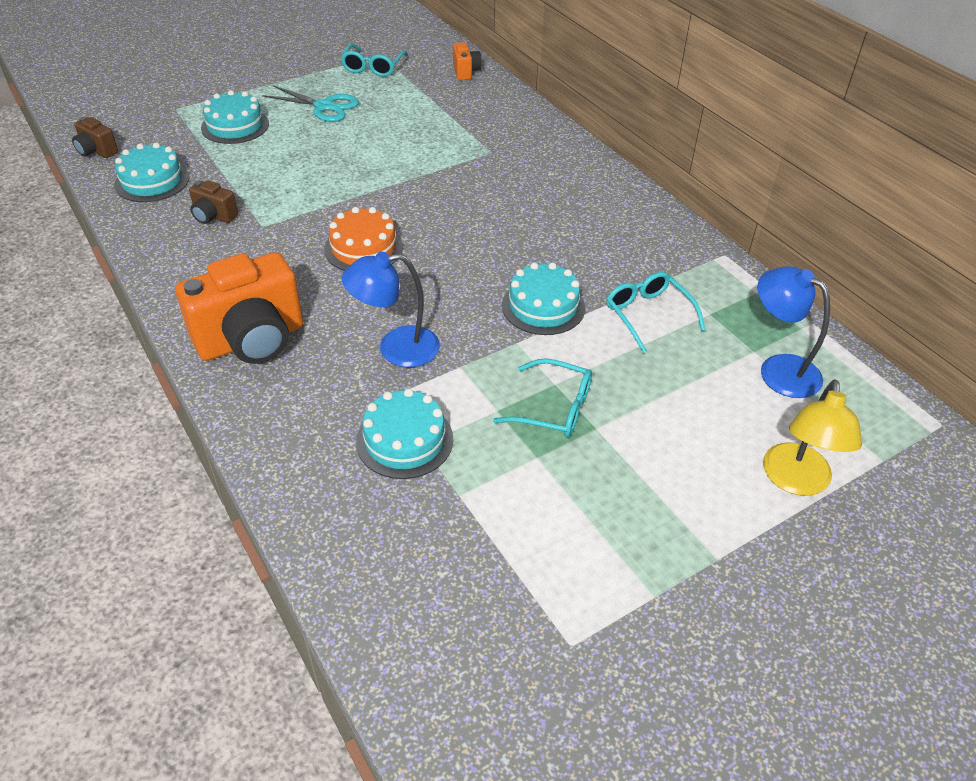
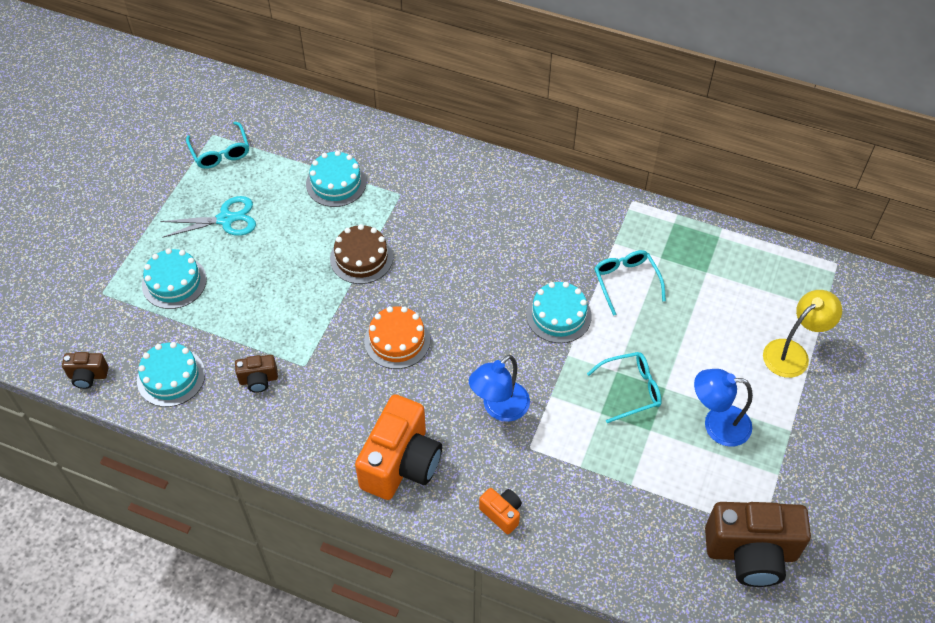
camera: 35 degrees left, 10 degrees up
turquoise cake [356,389,453,479] -> turquoise cake moved to [306,151,366,207]
orange camera [453,42,482,80] -> orange camera moved to [479,488,522,534]
turquoise glasses [606,272,705,353] -> turquoise glasses turned 45 degrees clockwise [594,250,666,316]
blue lamp [757,266,830,398] -> blue lamp moved to [694,369,753,447]
yellow lamp [763,379,862,496] -> yellow lamp turned 105 degrees counterclockwise [763,290,842,378]
none -> brown cake [330,224,393,284]
none -> brown camera [705,502,811,587]

